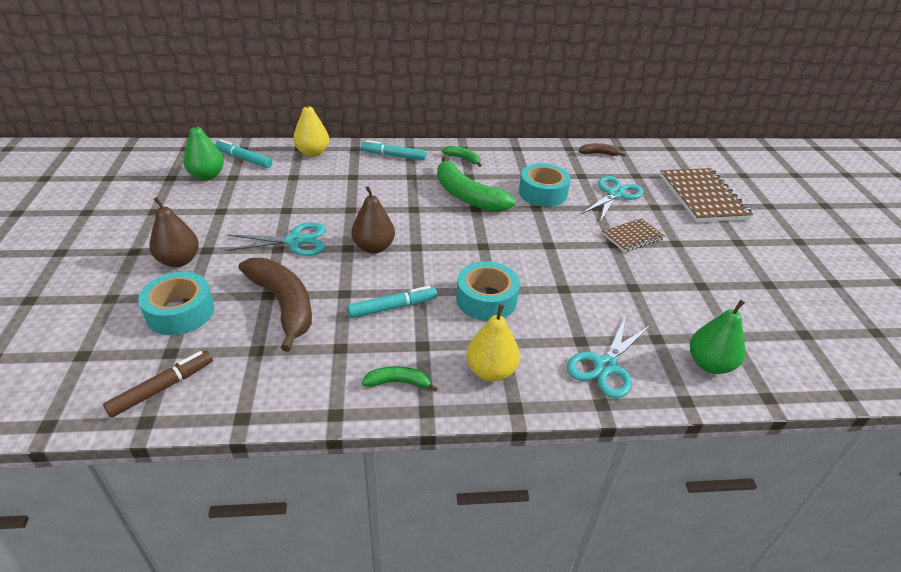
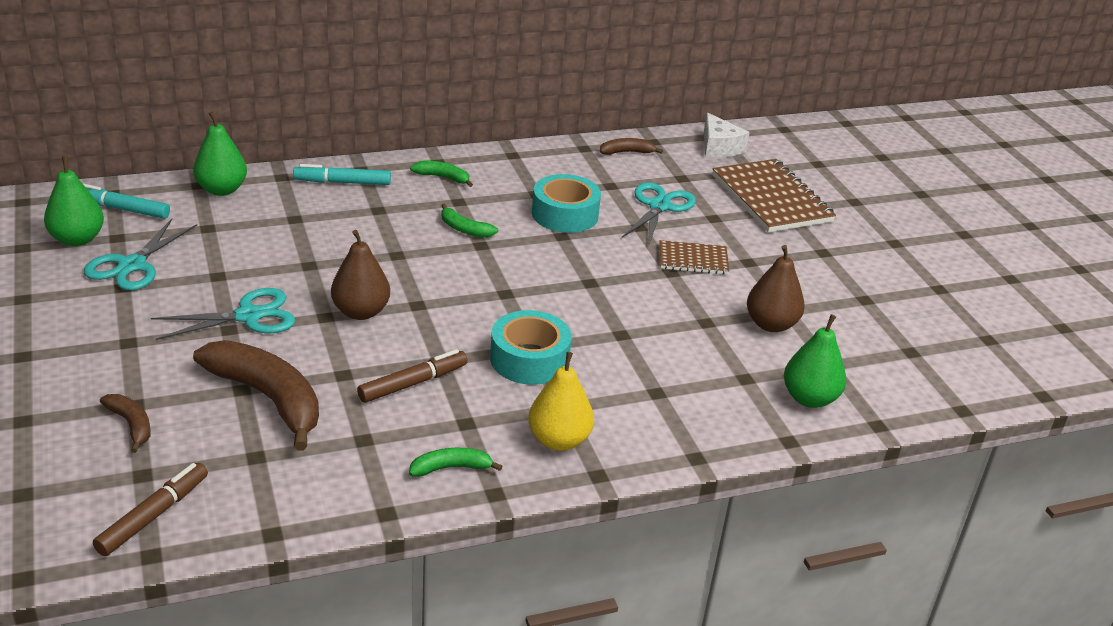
camera: 15 degrees left, 5 degrees down
turquoise tape [138,272,214,335] -> brown banana [100,394,151,453]
brown pear [149,197,199,267] -> brown pear moved to [747,245,805,332]
yellow pear [293,97,329,157] -> green pear [193,111,247,196]
turquoise marker [347,286,437,318] -> brown marker [357,349,468,403]
green banana [437,156,516,212] -> green banana [441,204,498,238], size x0.48
turquoise scissors [567,316,651,398] -> turquoise scissors moved to [84,219,197,290]
brown notebook [602,218,665,252] -> brown notebook turned 45 degrees clockwise [659,240,730,274]
none -> white cheese [704,113,750,158]

